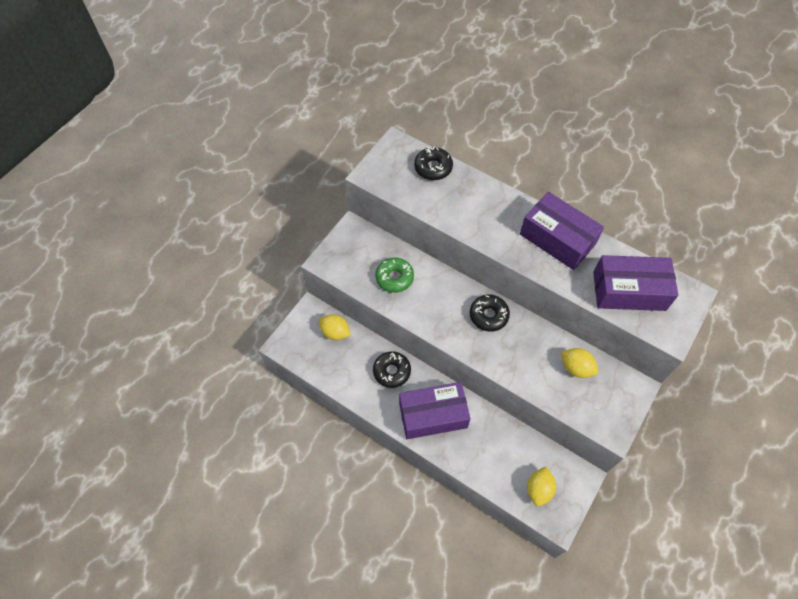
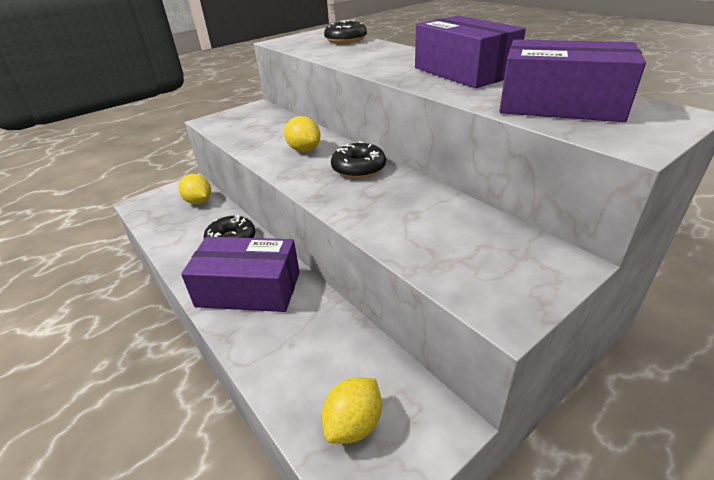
camera: 20 degrees right, 25 degrees down
green donut [375,257,414,293] -> none
yellow lemon [561,348,598,378] -> yellow lemon moved to [284,116,321,152]

